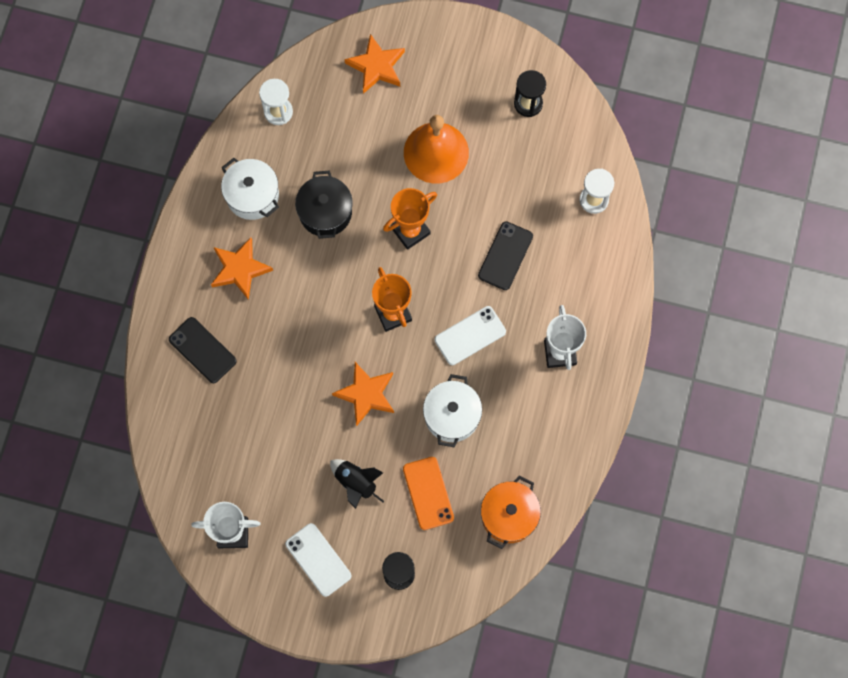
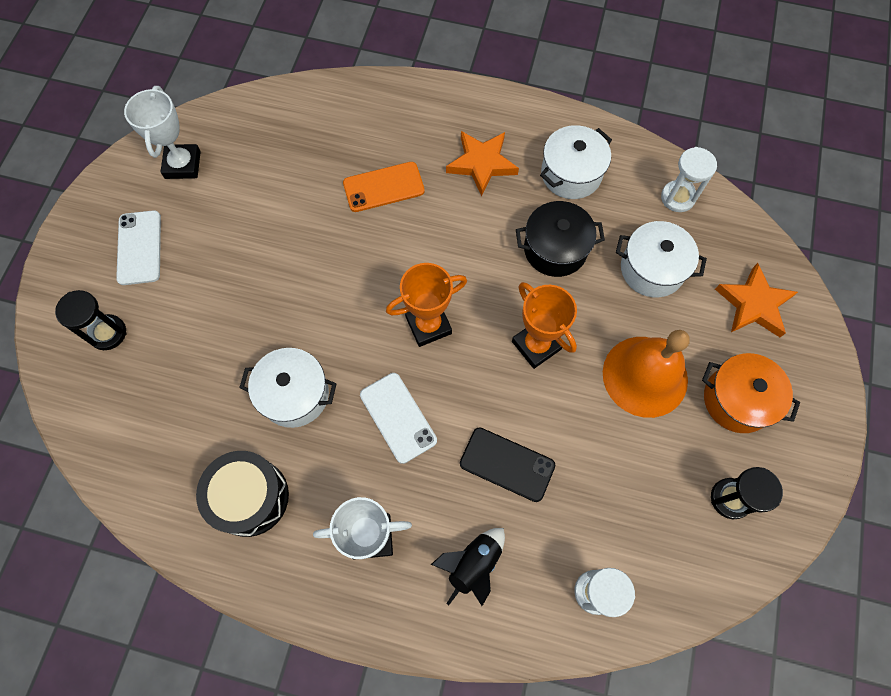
camera: 90 degrees right, 5 degrees down
black phone [169,317,237,383] -> none
white phone [285,523,352,597] -> white phone turned 60 degrees counterclockwise [116,210,161,285]
black rocket [330,459,384,509] -> black rocket moved to [431,528,505,606]
orange star [332,362,394,426] -> none
orange phone [403,457,454,530] -> orange phone moved to [343,162,425,212]
orange pot [481,476,541,549] -> orange pot moved to [702,353,800,433]
none -> black drum [196,451,289,537]
none -> white pot [616,221,707,297]

